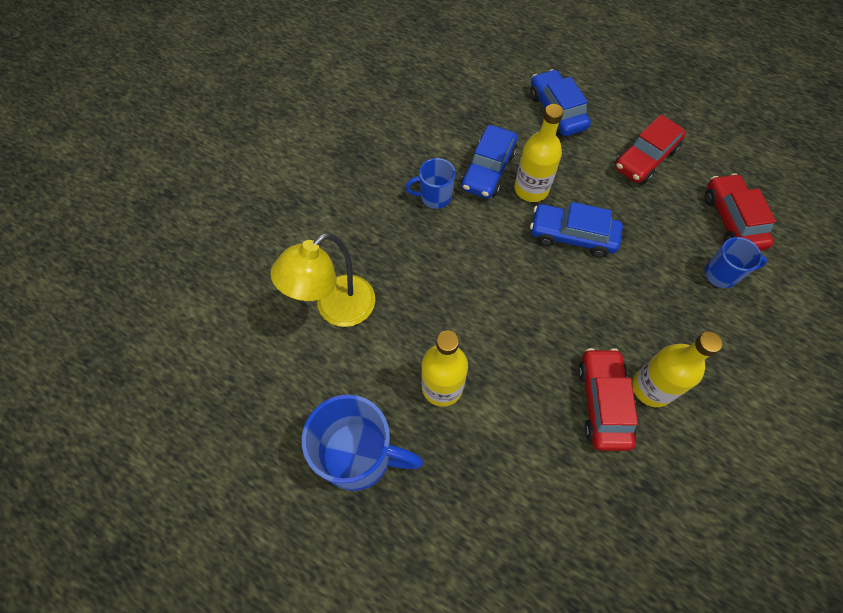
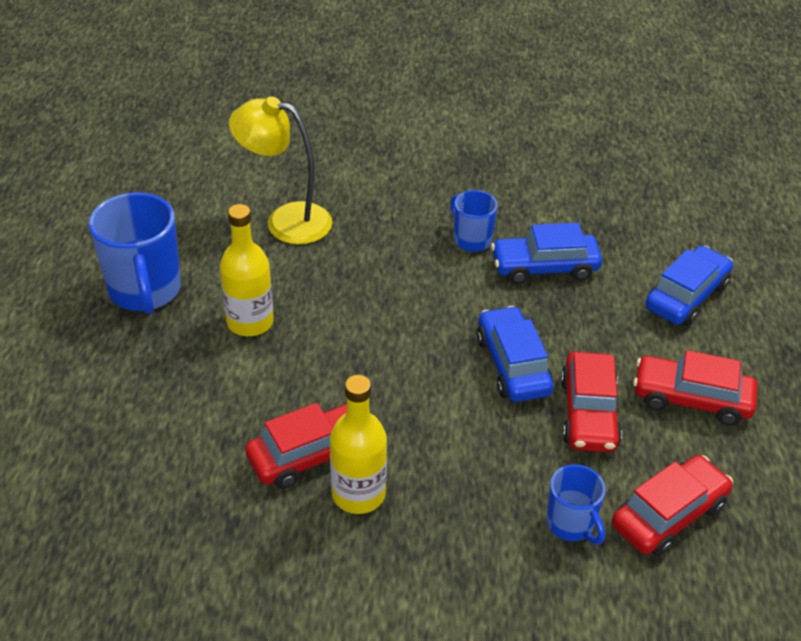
camera: 60 degrees right, 20 degrees down
yellow bottle [514,104,564,202] -> none
none -> red car [561,352,622,452]

